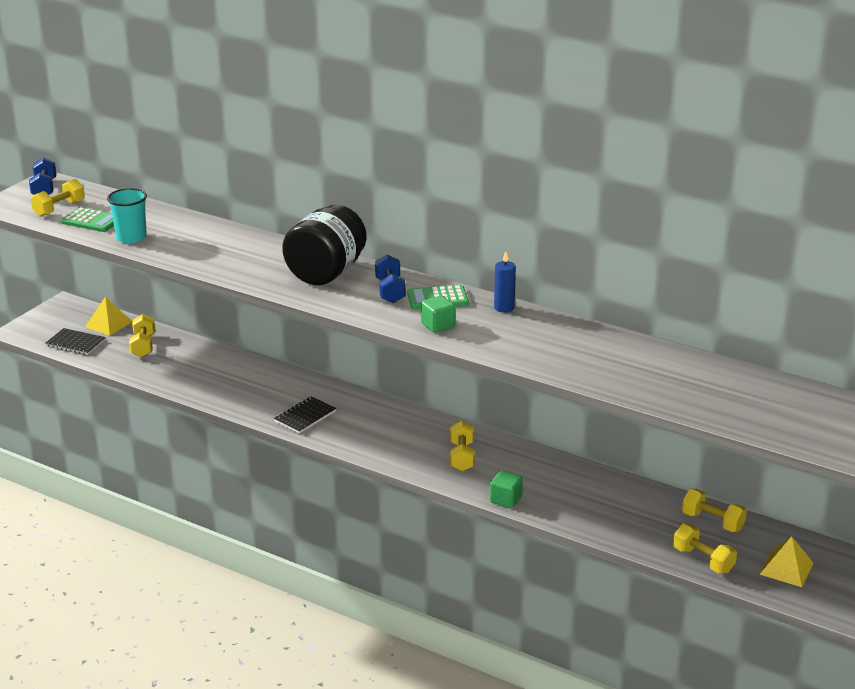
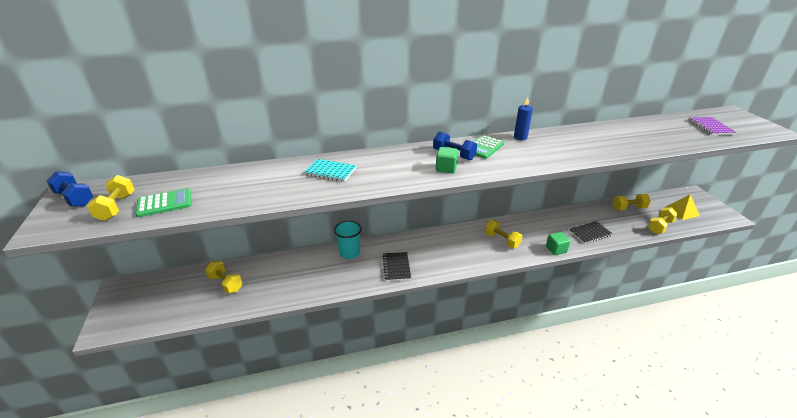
camera: 45 degrees left, 5 degrees up
black notebook [46,328,105,355] -> black notebook moved to [569,221,613,244]
yellow pyramid [85,297,132,336] -> none
turquoise cup [107,188,147,243] -> turquoise cup moved to [334,221,362,259]
black jar [282,205,367,285] -> none
green cube [421,296,455,333] -> green cube moved to [436,147,458,173]
yellow dumbbell [673,524,737,574] -> yellow dumbbell turned 45 degrees counterclockwise [648,207,678,233]
none -> turquoise notebook [304,159,356,182]
none -> purple notebook [689,117,736,135]

